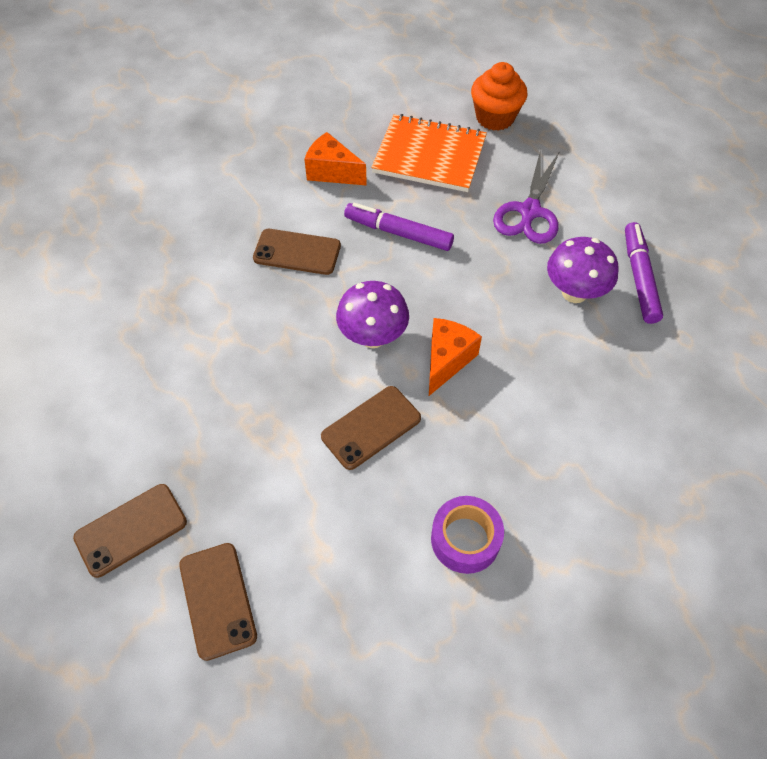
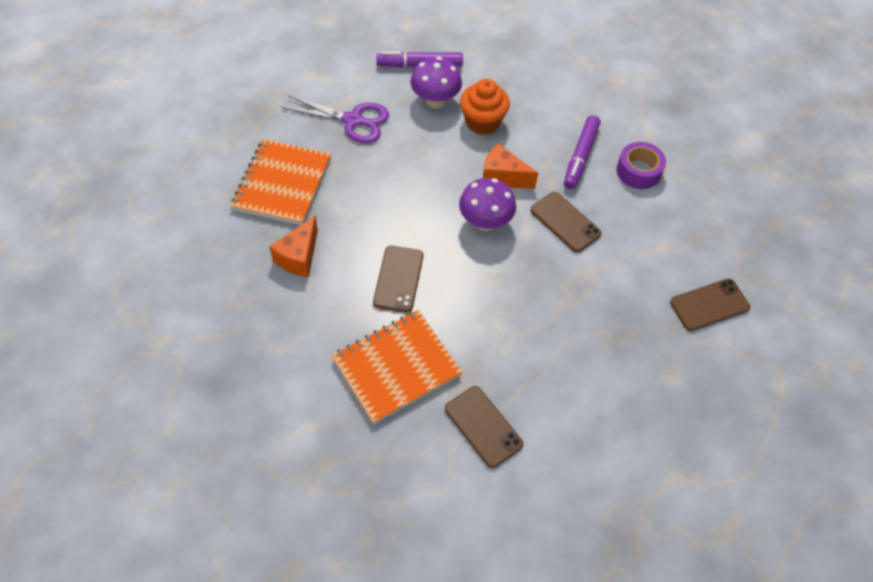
camera: 95 degrees left, 0 degrees up
brown phone [73,484,187,578] -> brown phone moved to [445,386,523,468]
purple marker [344,203,454,251] -> purple marker moved to [564,115,600,189]
orange cupcake [471,62,528,131] -> orange cupcake moved to [460,79,510,135]
none -> orange notebook [332,310,462,424]

